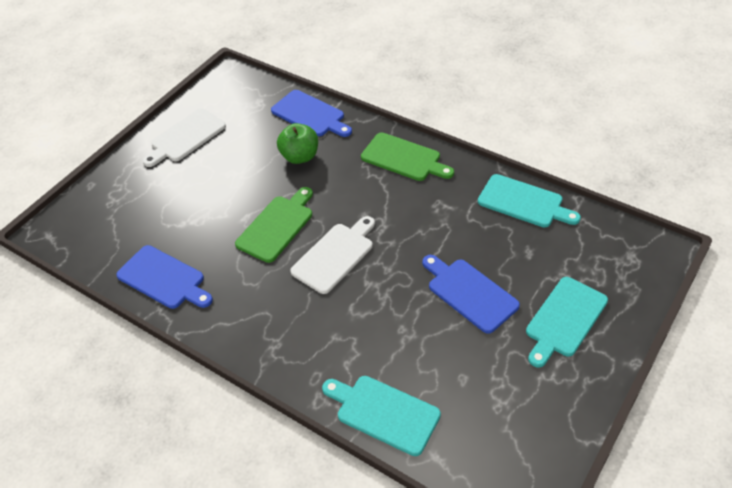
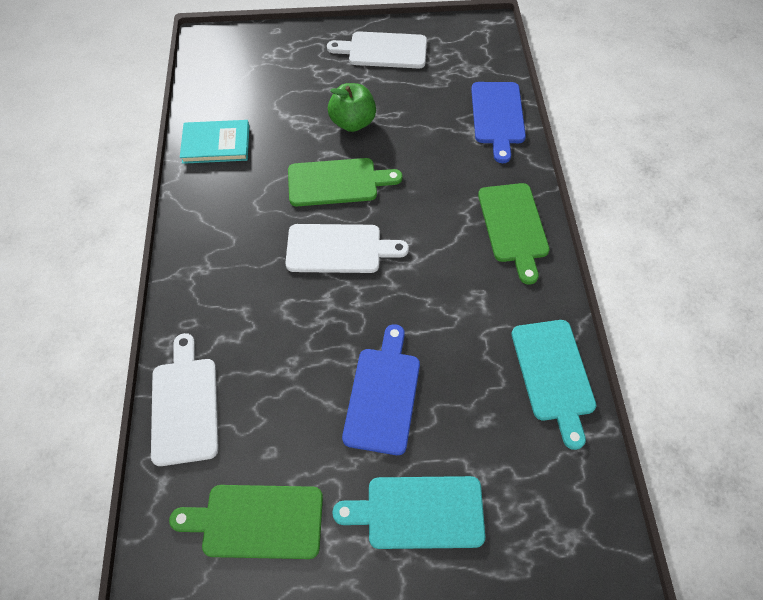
camera: 50 degrees right, 10 degrees up
blue cutting board [116,245,213,309] -> turquoise book [180,120,249,164]
green apple [277,123,318,164] -> green apple moved to [328,83,376,132]
turquoise cutting board [322,376,441,456] -> white cutting board [151,333,219,466]
none -> green cutting board [169,485,323,559]

